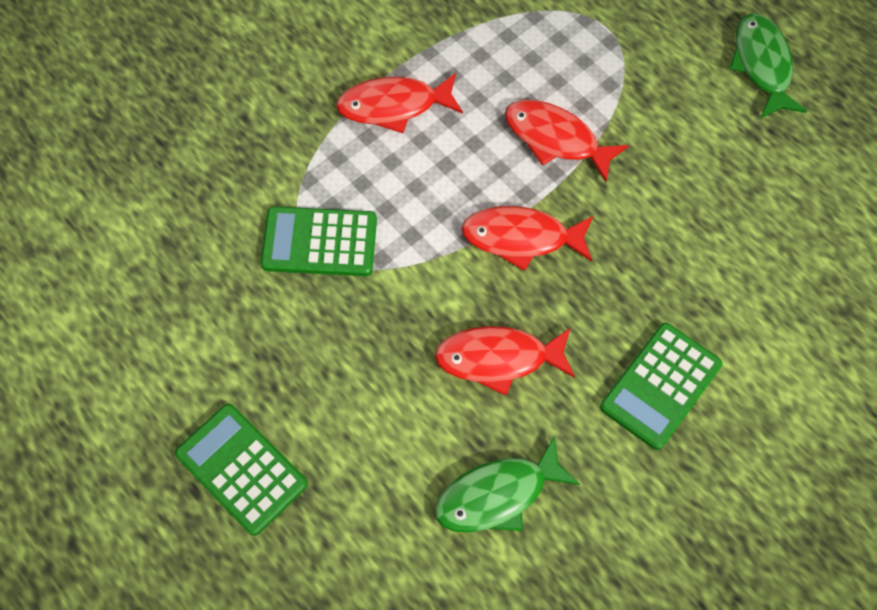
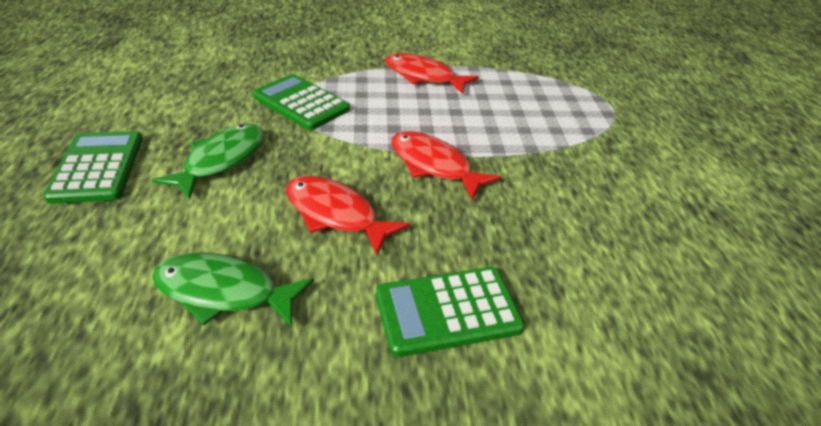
camera: 35 degrees right, 25 degrees down
red fish [505,100,629,182] -> none
green fish [730,13,807,119] -> green fish moved to [152,124,264,199]

